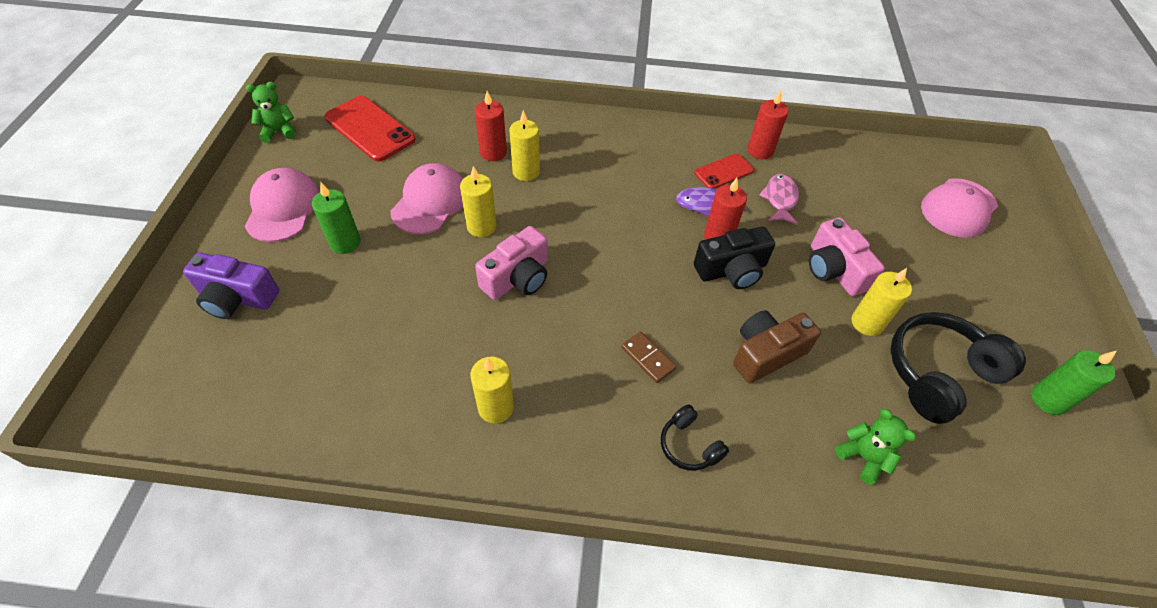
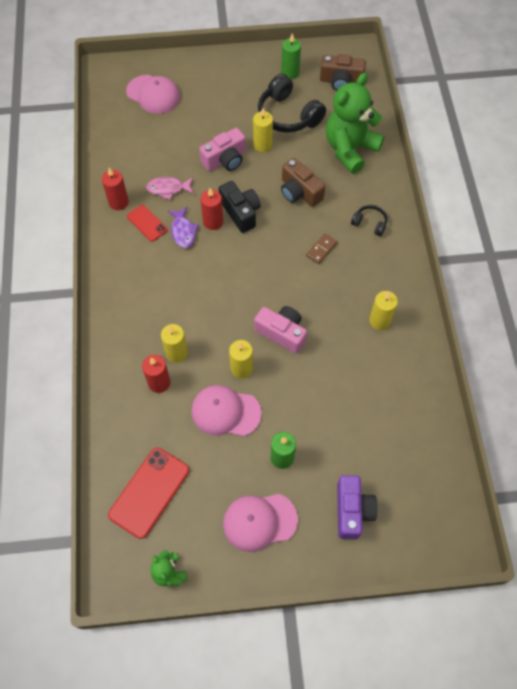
camera: 100 degrees left, 10 degrees up
black headphones [661,404,729,471] -> black headphones turned 105 degrees counterclockwise [351,205,387,236]
green teddy bear [835,409,916,485] -> green teddy bear [326,73,385,174], size x2.18
none -> brown camera [320,54,366,91]

